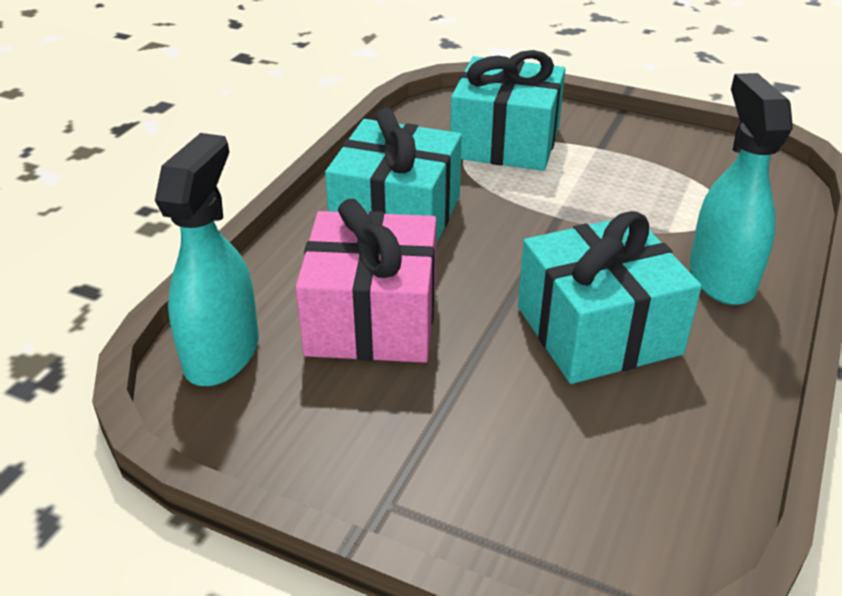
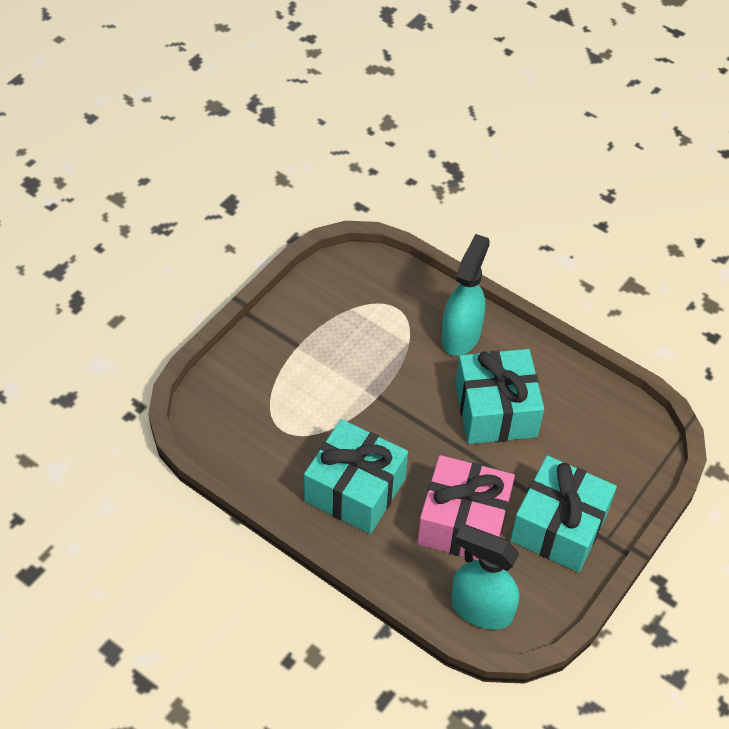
camera: 80 degrees left, 15 degrees up
turquoise gift [450,50,565,171] -> turquoise gift moved to [510,455,617,572]
turquoise spray bottle [689,73,793,305] -> turquoise spray bottle turned 105 degrees clockwise [441,234,490,356]

